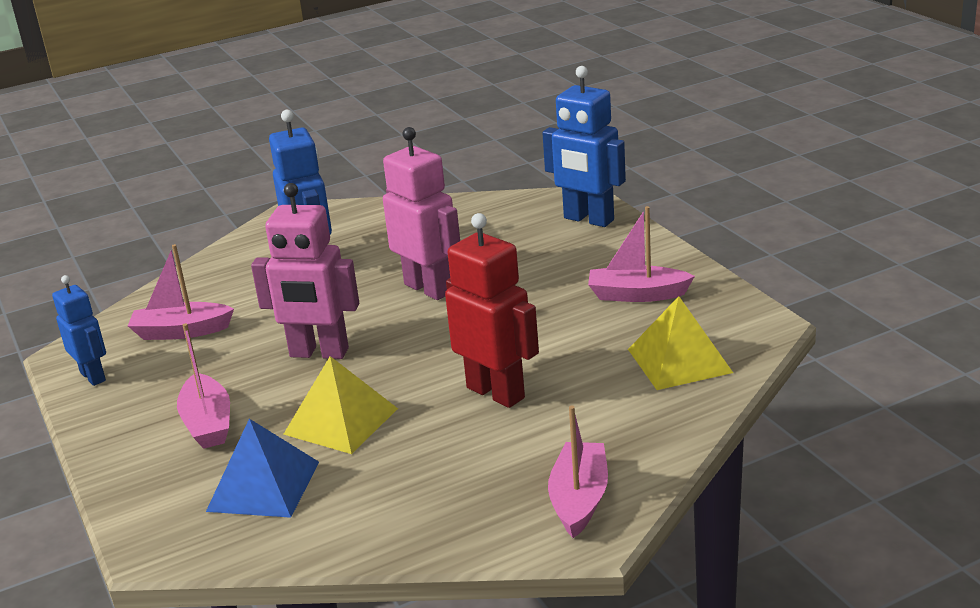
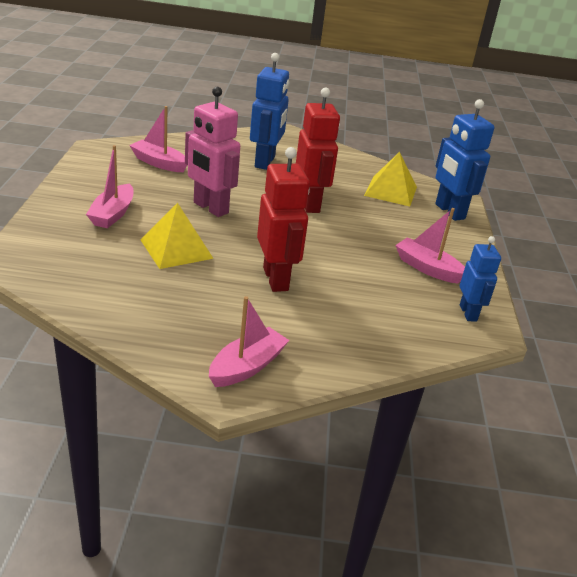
camera: 25 degrees right, 5 degrees up
blue robot [52,275,106,386] -> blue robot moved to [460,236,501,322]
blue pyramid [206,419,319,518] -> none
pink robot [383,127,460,300] -> red robot [296,88,340,213]
yellow pyramid [628,296,733,390] -> yellow pyramid moved to [364,152,417,206]

